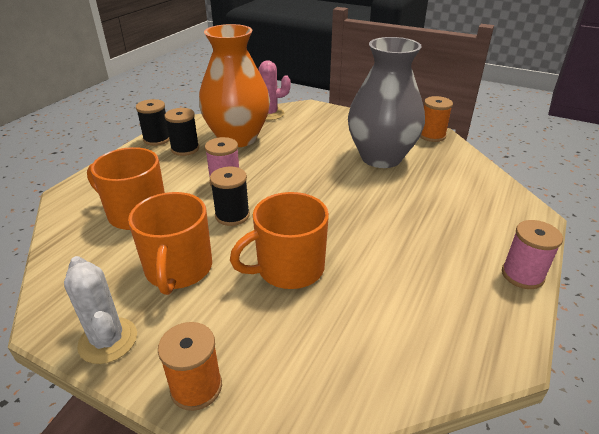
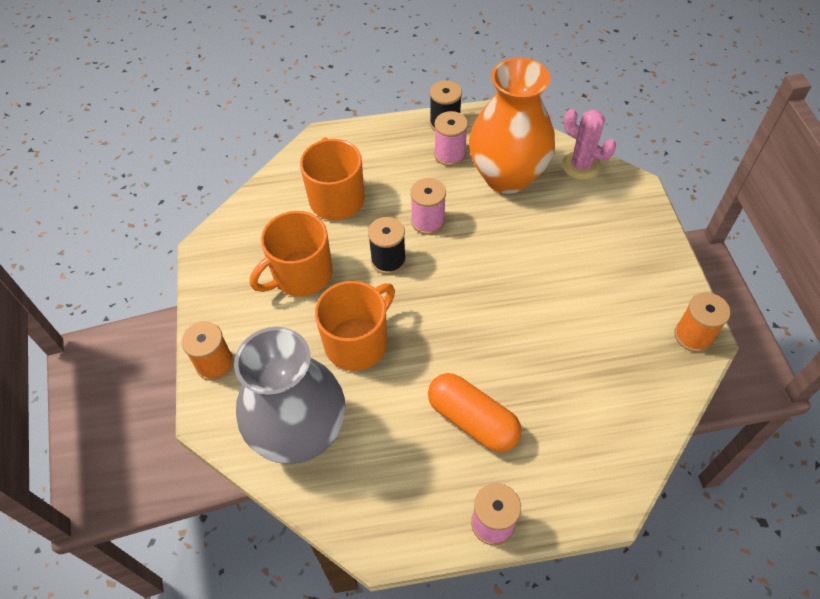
camera: 55 degrees right, 20 degrees up
white cactus [64,256,137,364] -> none
black spool [164,108,199,156] -> pink spool [434,111,468,166]
orange mug [230,192,329,289] -> orange mug turned 105 degrees clockwise [315,281,395,371]
grey vase [348,37,425,168] -> grey vase moved to [234,327,345,464]
none -> orange capsule [428,373,522,452]

